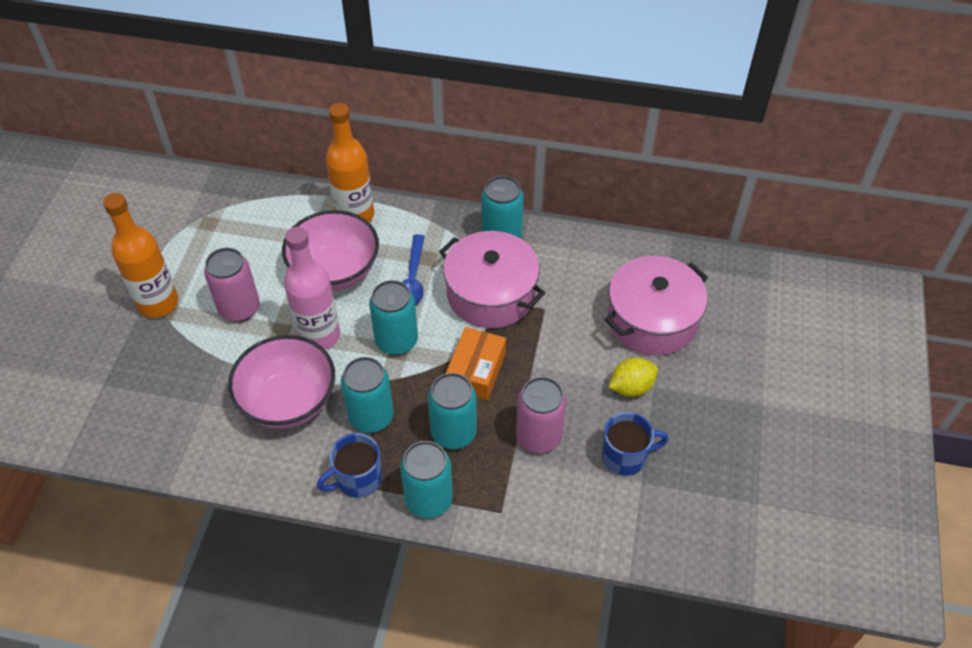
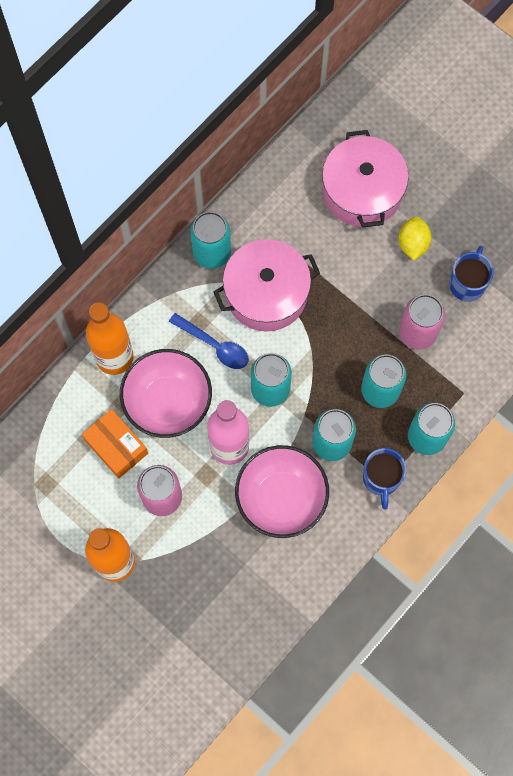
camera: 60 degrees left, 20 degrees up
orange box [445,327,506,400] -> orange box moved to [82,409,148,478]

